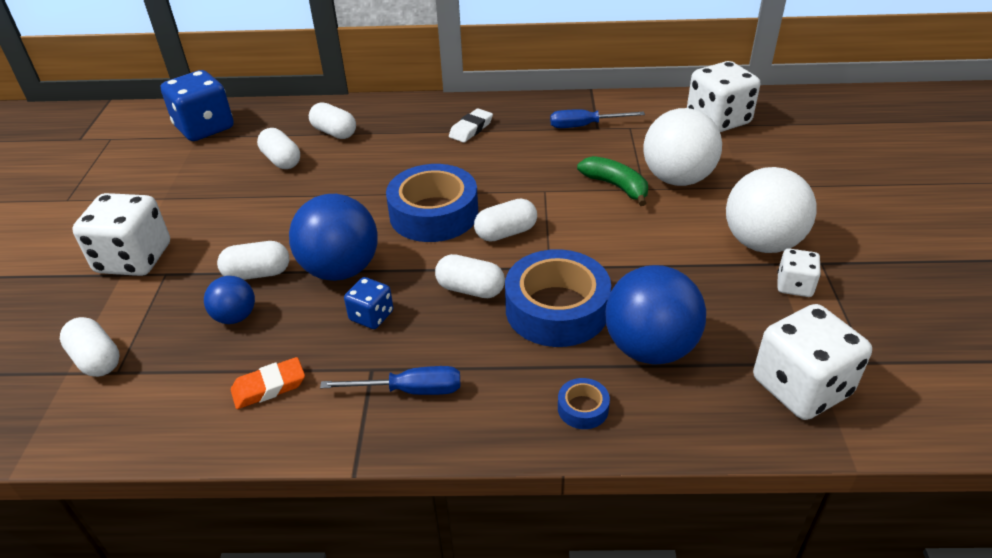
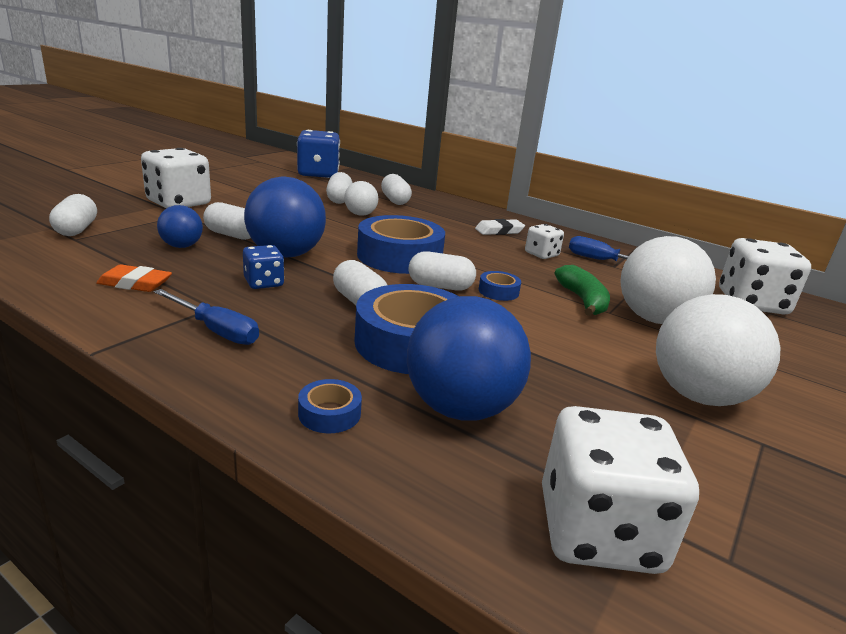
camera: 30 degrees right, 15 degrees down
white dice [777,248,821,297] -> white dice moved to [525,224,564,259]
none -> white ball [344,181,378,216]
none -> blue tape [479,271,521,301]

